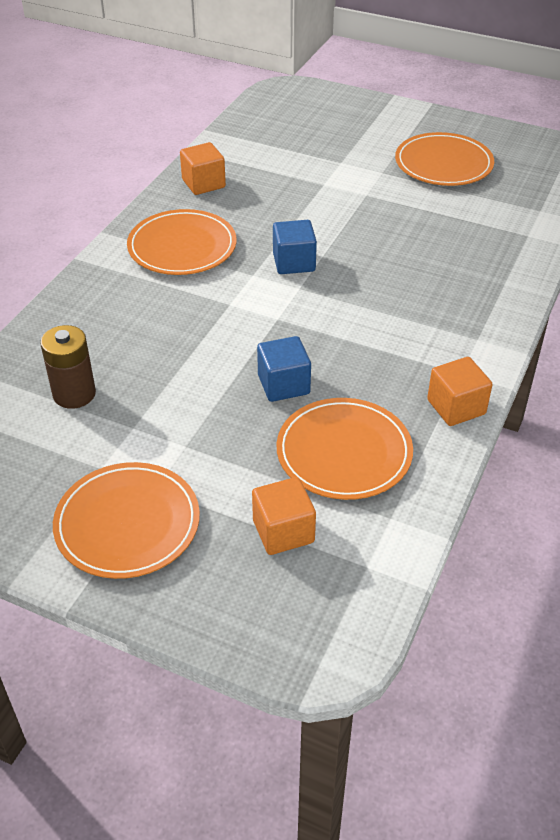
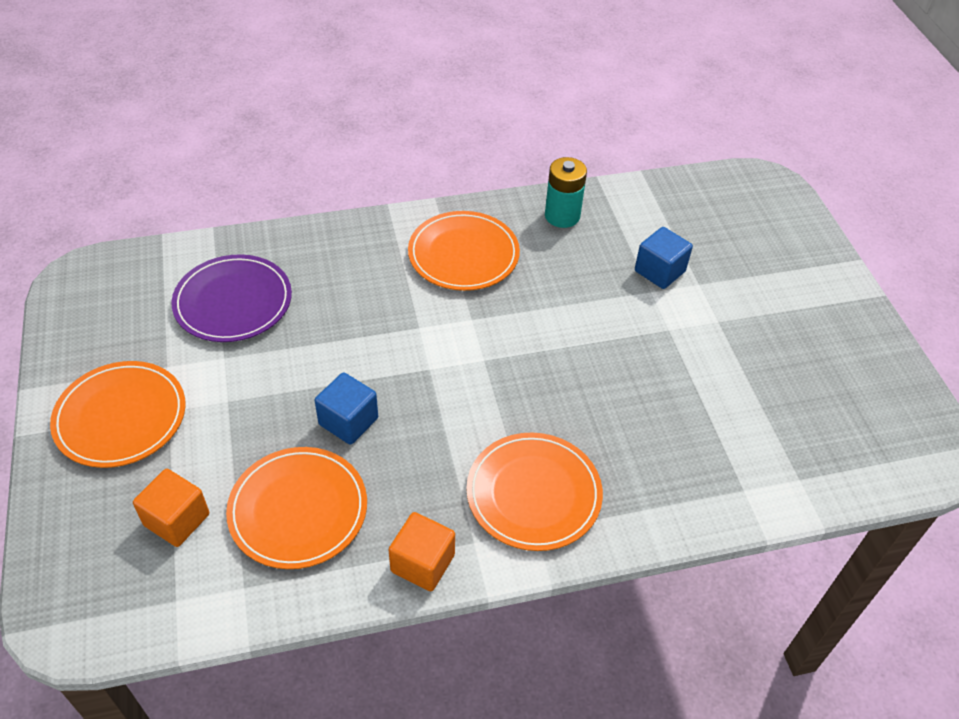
camera: 50 degrees right, 5 degrees up
brown battery [40,325,96,409] -> purple plate [171,254,292,342]
orange cube [180,142,226,195] -> turquoise battery [545,157,587,228]
blue cube [273,220,317,274] -> blue cube moved to [635,227,693,289]
orange plate [395,132,494,186] -> orange plate moved to [466,433,603,551]

